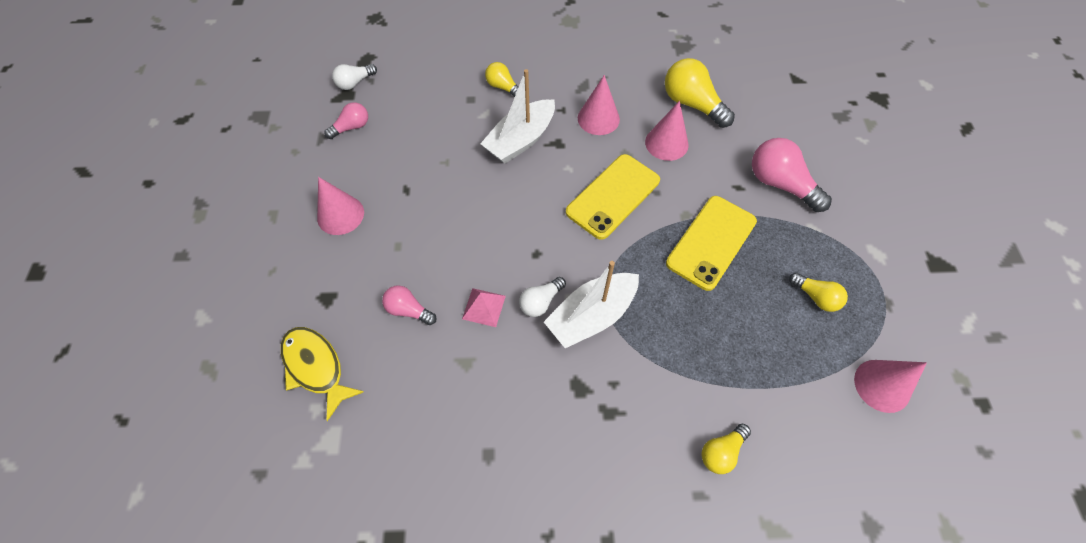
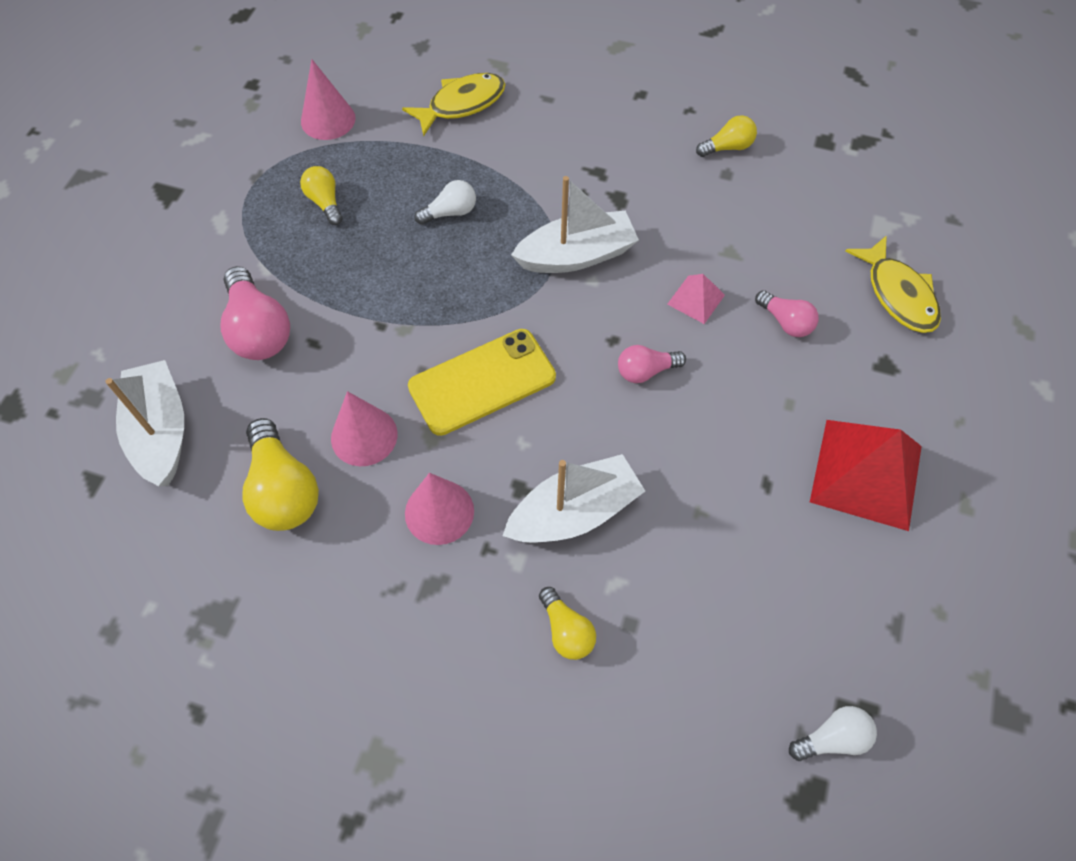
camera: 160 degrees left, 0 degrees up
pink cone [317,177,364,235] -> red pyramid [810,420,922,531]
pink light bulb [324,102,368,139] -> pink light bulb moved to [618,345,686,383]
white light bulb [519,277,566,317] -> white light bulb moved to [414,180,476,225]
yellow phone [666,196,757,291] -> none
yellow light bulb [702,424,751,474] -> yellow light bulb moved to [696,115,757,157]
none -> white boat [105,360,184,486]
none -> yellow fish [402,73,506,136]

